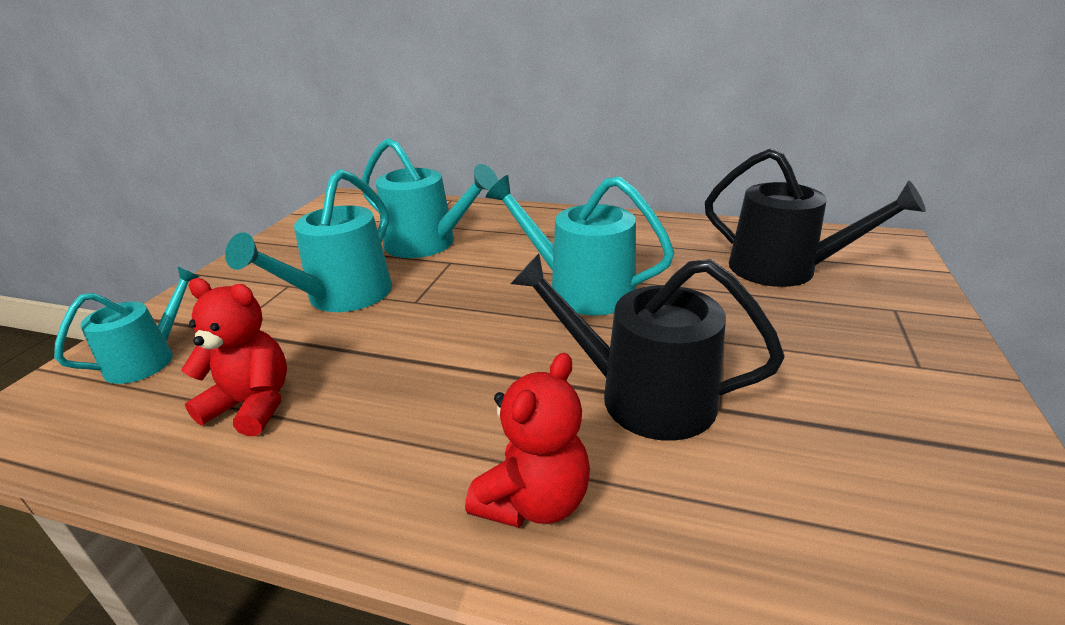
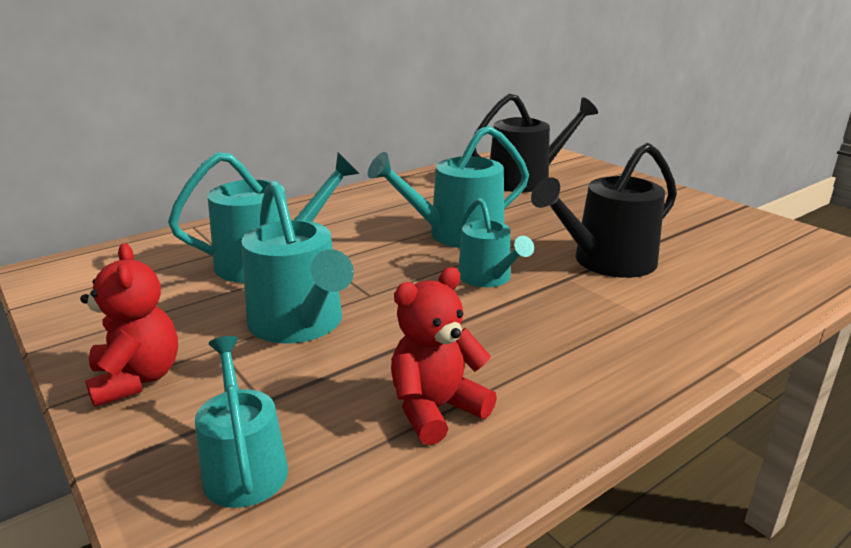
camera: 55 degrees left, 5 degrees down
red teddy bear [465,353,590,528] -> red teddy bear moved to [80,243,178,407]
none -> turquoise watering can [458,198,534,287]

